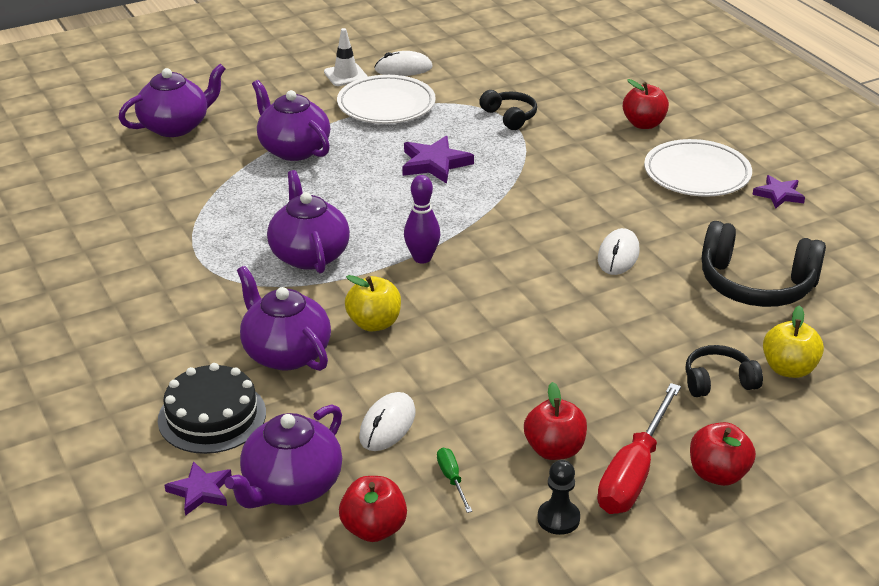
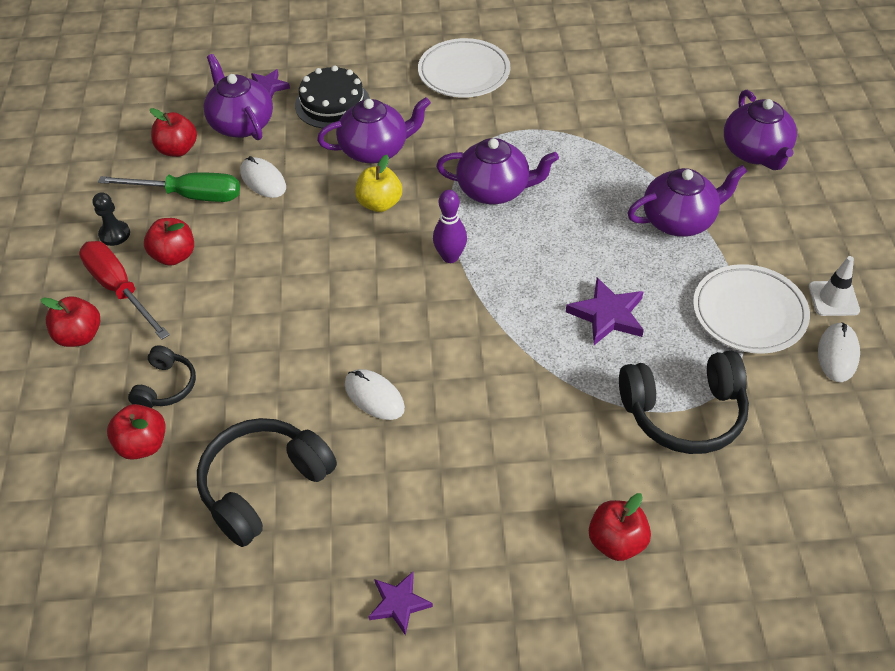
camera: 115 degrees right, 15 degrees up
green screwdriver [437,447,472,513] -> green screwdriver [98,172,240,202], size x2.22
black headphones [479,90,537,130] -> black headphones [619,351,749,454], size x1.82
white plate [644,139,752,197] -> white plate moved to [418,38,510,98]
yellow apple [763,305,824,378] -> red apple [107,404,166,460]

